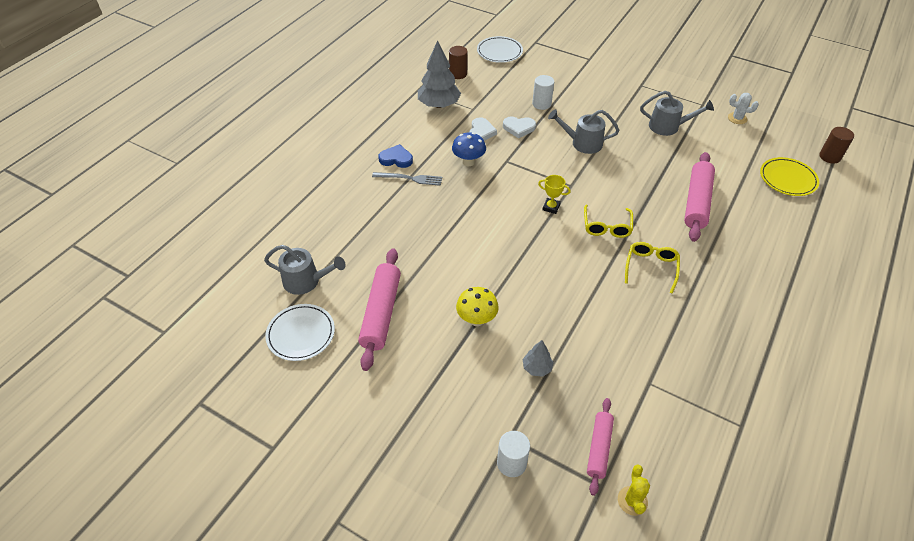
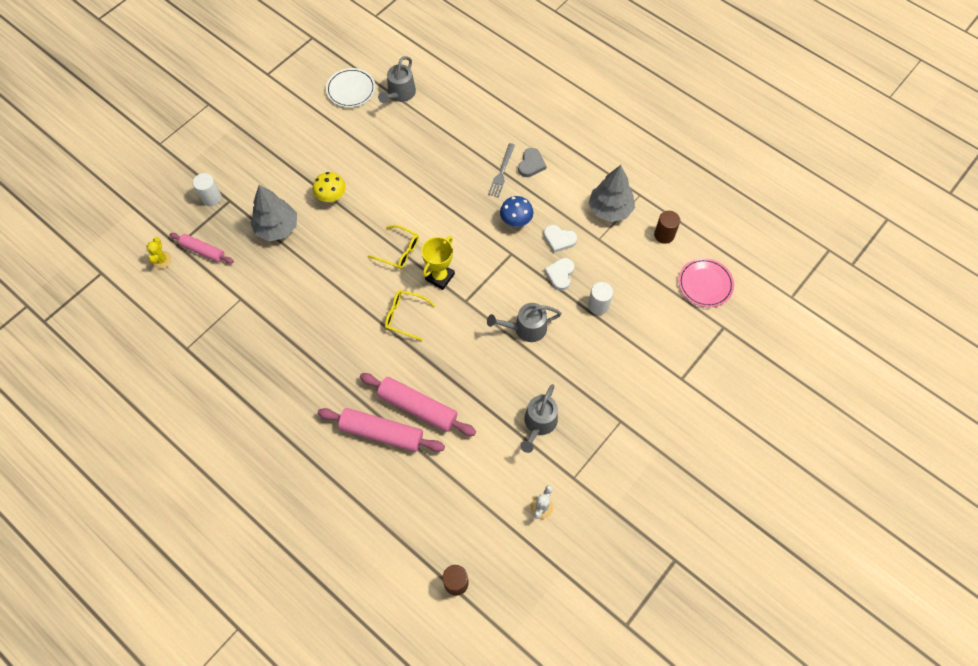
camera: 100 degrees right, 15 degrees up
pink rolling pin [358,248,401,371] -> pink rolling pin moved to [317,408,445,452]
blue heart [378,144,413,168] -> grey heart [518,148,547,177]
white plate [477,36,523,63] -> pink plate [678,258,734,307]
grey tree [523,340,554,377] -> grey tree [250,185,297,241], size x2.00
yellow trophy [538,175,571,214] -> yellow trophy [421,236,455,290], size x1.60
grey watering can [548,109,619,154] -> grey watering can turned 120 degrees counterclockwise [487,303,561,342]
yellow cactus [618,465,650,516] -> yellow cactus turned 75 degrees clockwise [146,237,172,269]
yellow glasses [625,242,680,294] -> yellow glasses moved to [368,225,419,269]
yellow plate [760,157,819,196] -> none

